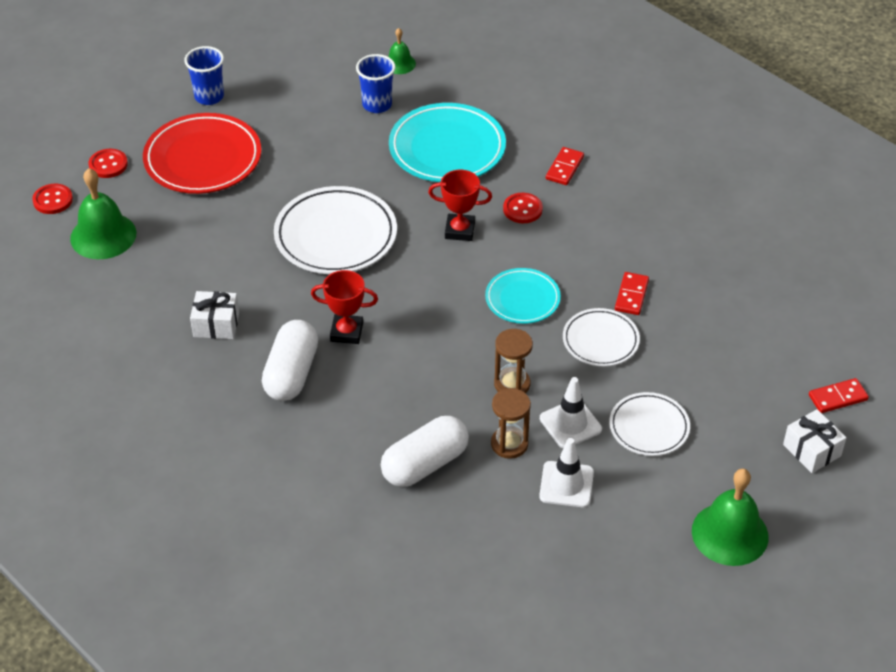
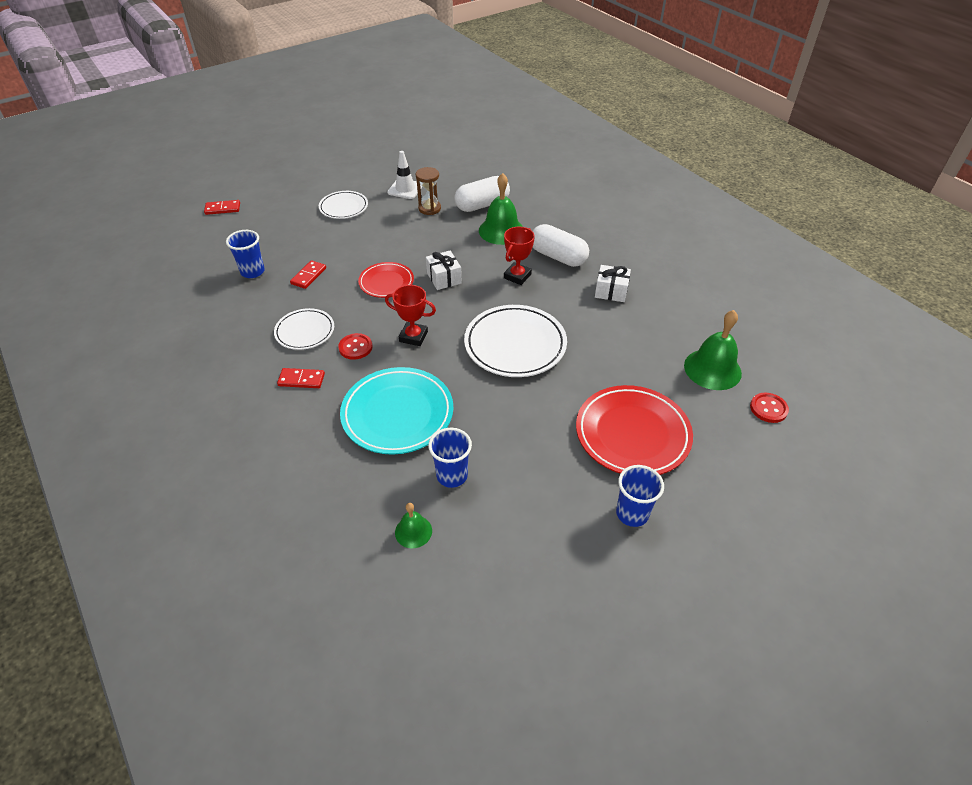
camera: 170 degrees left, 0 degrees up
red button [88,149,128,178] -> none
white capsule [262,320,318,401] -> white capsule turned 75 degrees counterclockwise [533,224,589,267]
red trophy [311,270,378,344] -> red trophy turned 75 degrees counterclockwise [504,227,535,285]
turquoise plate [485,268,561,324] -> red plate [358,262,414,298]
brown hourglass [494,329,533,393] -> none
white traffic cone [540,377,602,448] -> none
red domino [546,147,584,185] -> red domino turned 60 degrees clockwise [277,368,325,388]
white plate [563,308,640,366] -> white plate moved to [274,308,334,350]
green bell [692,469,768,566] -> green bell moved to [479,173,523,245]
white gift [783,409,846,473] -> white gift moved to [426,251,462,290]
none -> blue cup [226,230,265,278]

